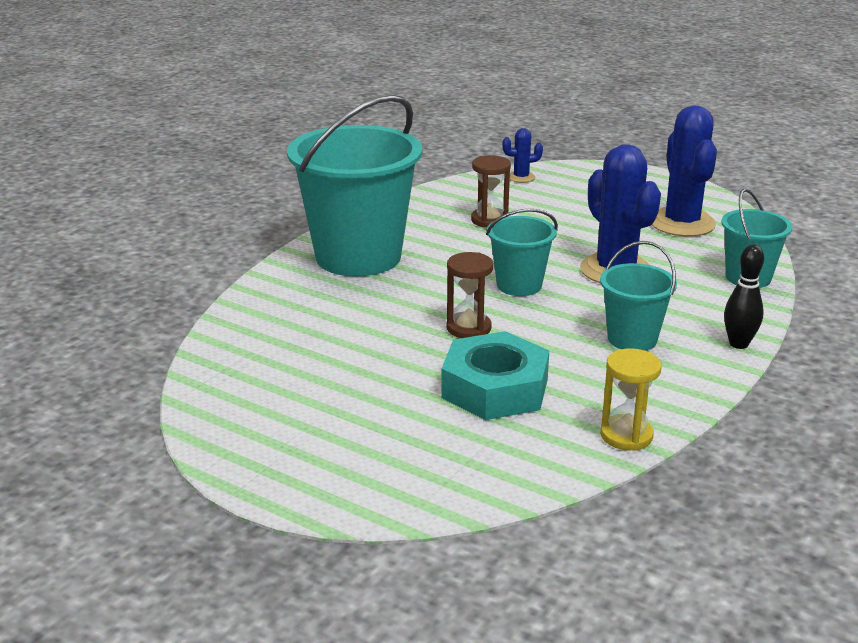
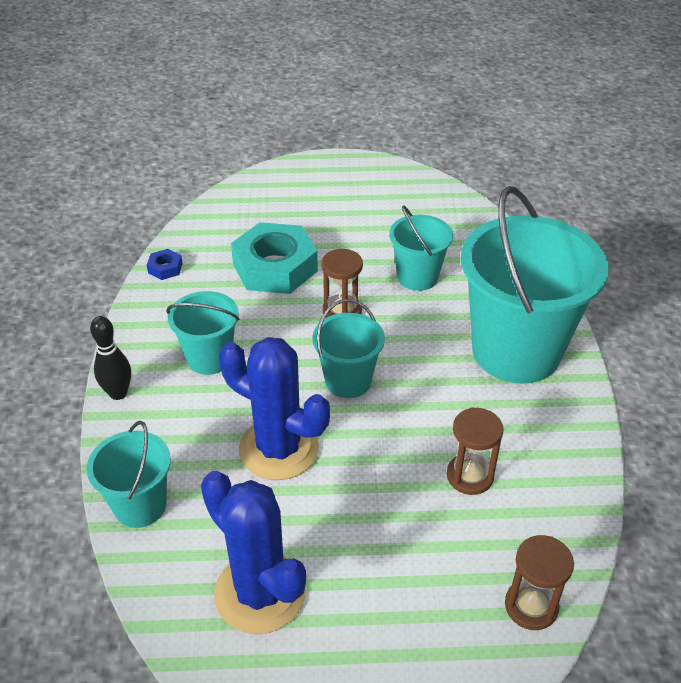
camera: 145 degrees right, 15 degrees up
blue cactus [502,128,543,183] -> brown hourglass [505,535,574,630]
yellow hourglass [600,348,662,451] -> blue nut [147,249,183,280]
none -> turquoise bucket [389,206,453,291]

